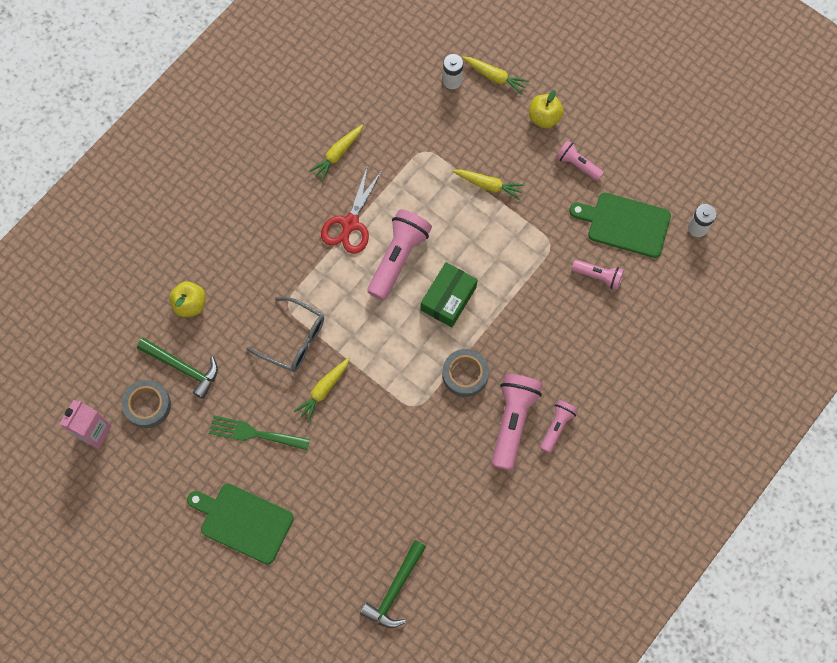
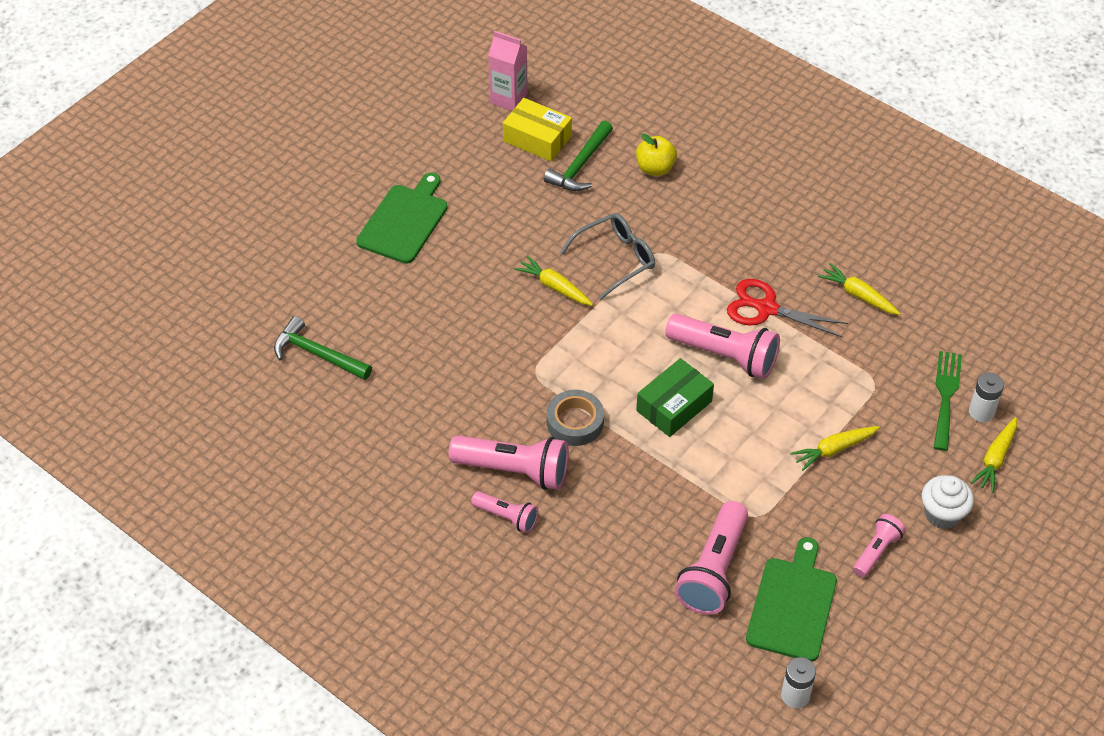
camera: 90 degrees right, 20 degrees down
grey tape [122,380,171,428] -> yellow box [503,98,572,162]
green fork [209,415,310,450] -> green fork moved to [934,351,962,451]
grey glasses [246,297,324,372] -> grey glasses turned 150 degrees counterclockwise [560,213,655,300]
green box [421,262,478,327] -> green box turned 75 degrees counterclockwise [636,358,714,437]
yellow carrot [452,169,525,200] -> yellow carrot turned 45 degrees clockwise [791,426,880,471]
yellow apple [529,90,564,128] -> white cupcake [922,475,974,529]
pink flashlight [572,260,624,290] -> pink flashlight [675,501,748,615], size x1.78

